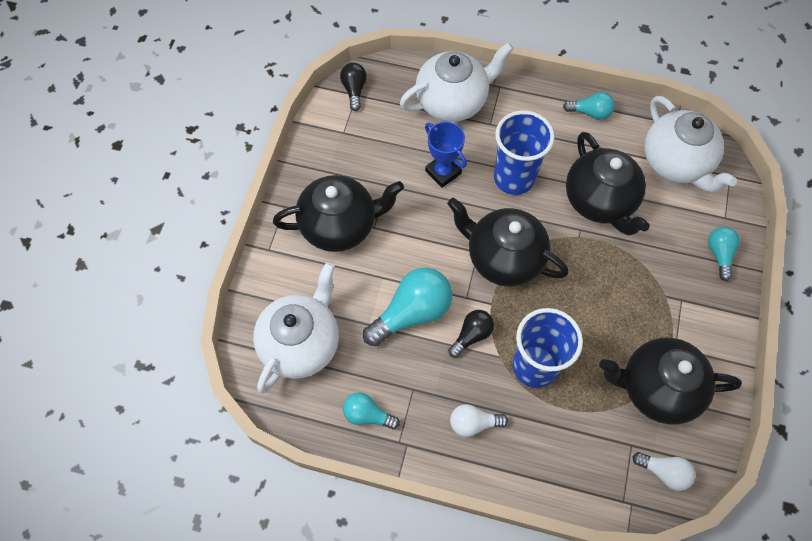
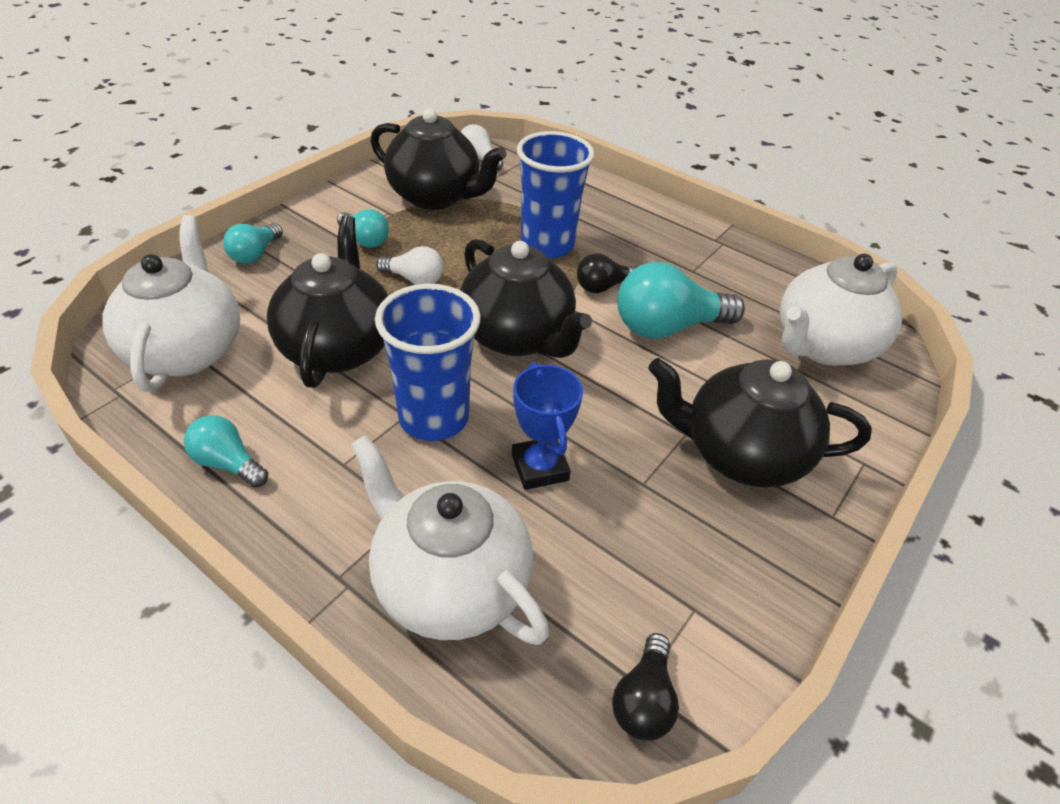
camera: 160 degrees left, 20 degrees down
turquoise light bulb [343,392,400,430] -> turquoise light bulb moved to [337,209,389,248]
white teapot [400,42,514,122] -> white teapot turned 45 degrees clockwise [351,435,549,645]
white light bulb [450,404,508,437] -> white light bulb moved to [376,246,443,285]

